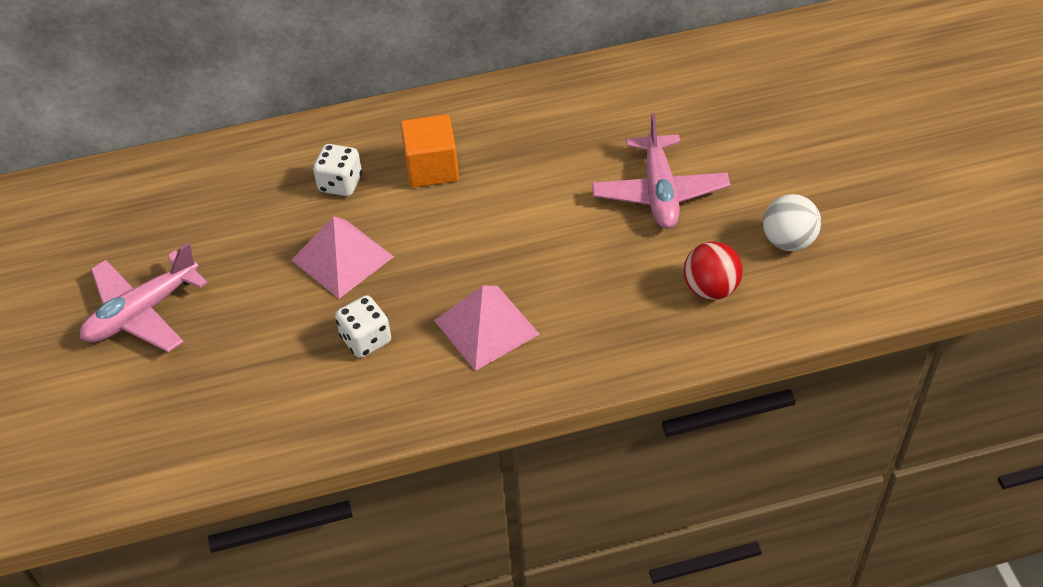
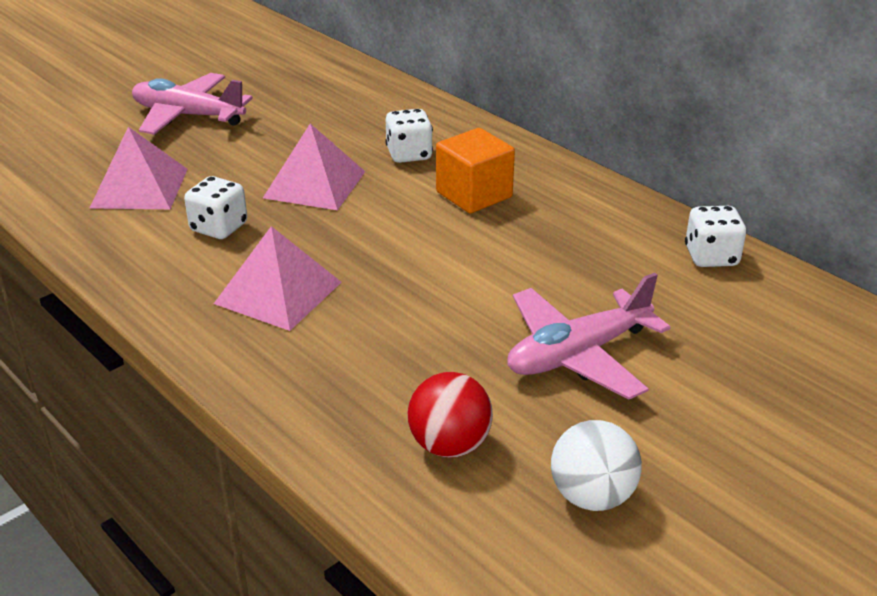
camera: 60 degrees right, 15 degrees down
none -> pink pyramid [90,127,188,209]
none -> white dice [685,206,747,267]

